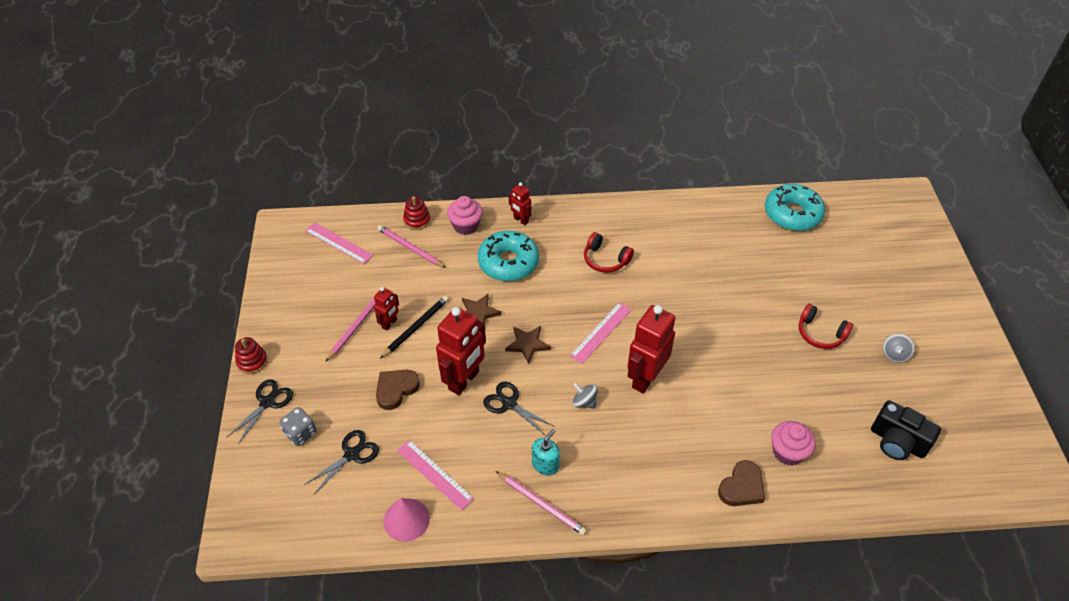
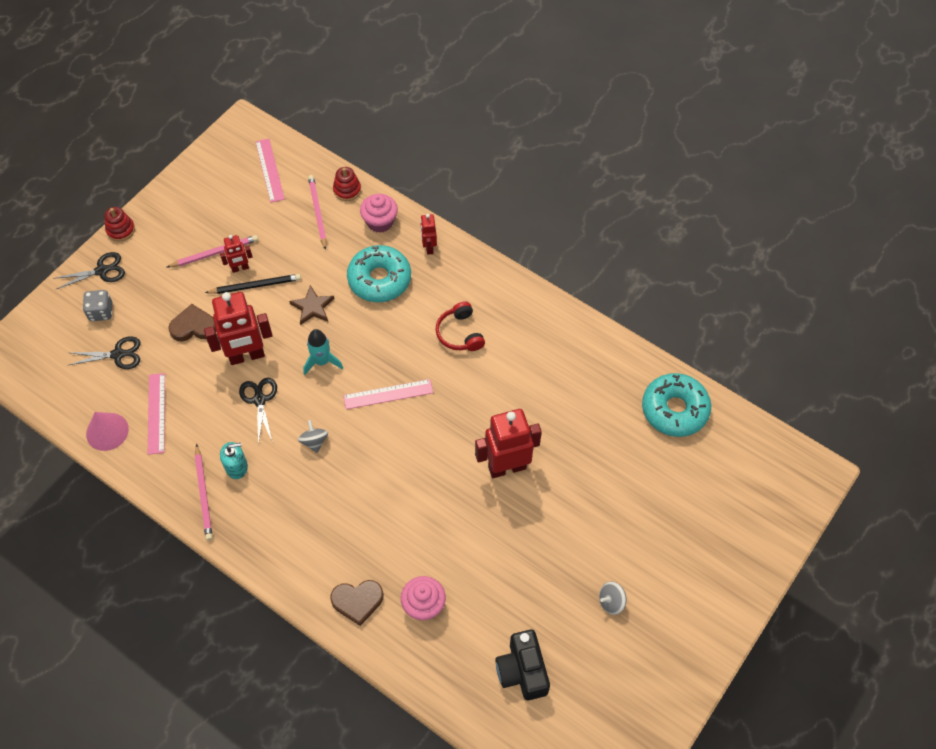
camera: 40 degrees right, 10 degrees up
brown star [505,326,551,364] -> turquoise rocket [303,329,343,375]
red robot [627,305,675,394] -> red robot moved to [475,409,542,478]
red headphones [799,304,853,349] -> none

